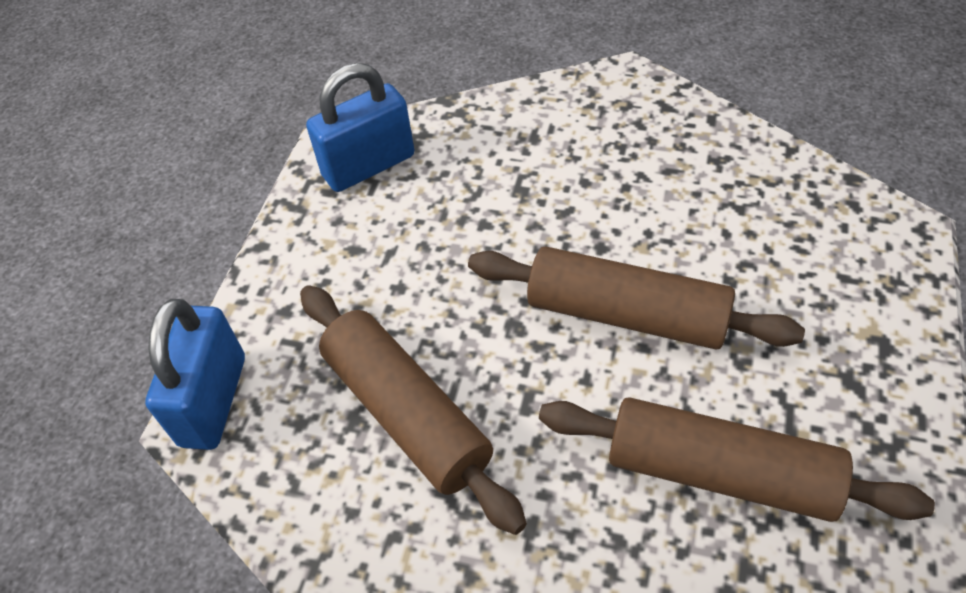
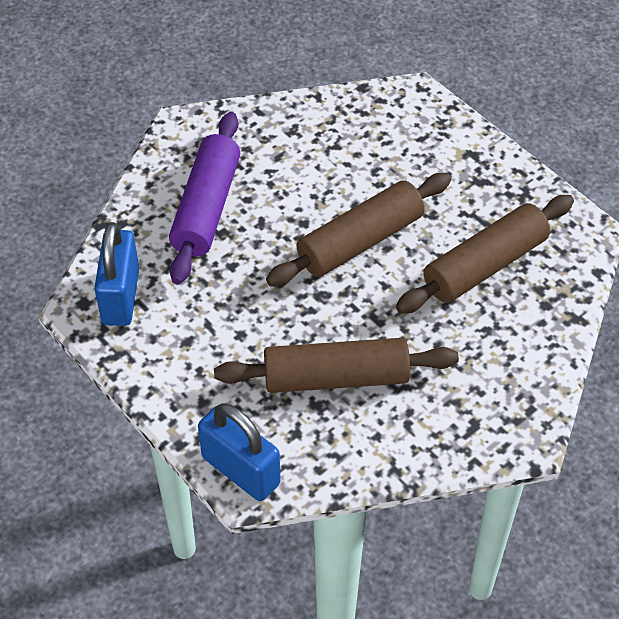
camera: 60 degrees left, 0 degrees up
none -> purple rolling pin [169,112,240,285]

